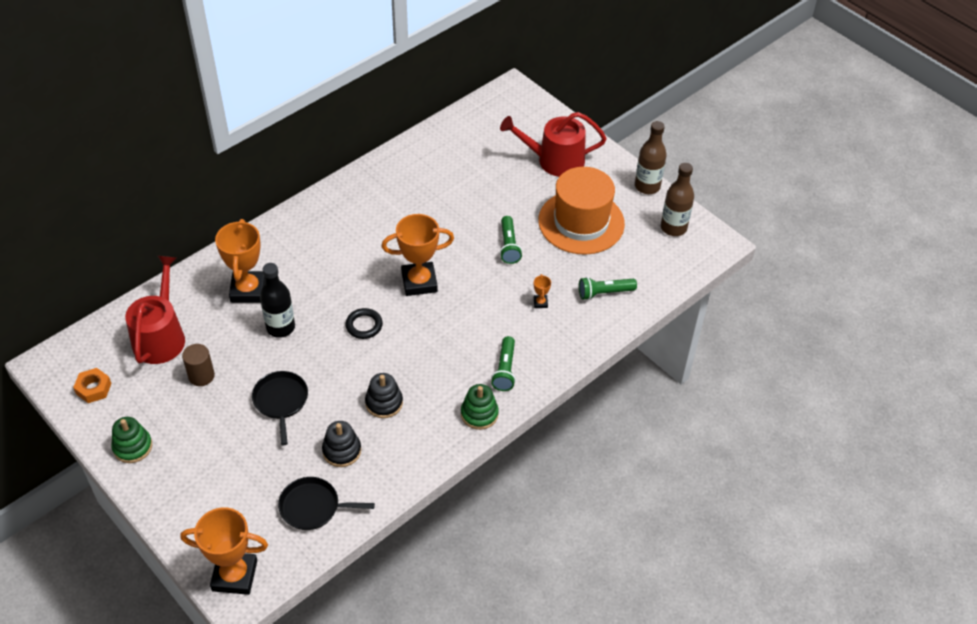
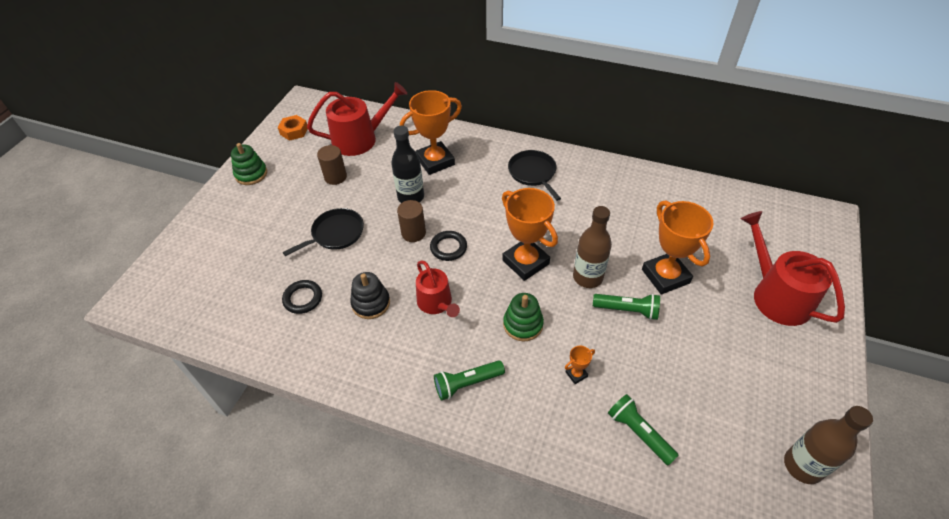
camera: 65 degrees right, 0 degrees up
orange trophy [180,507,268,595] -> orange trophy moved to [642,200,714,294]
black pan [278,477,375,530] -> black pan moved to [508,150,561,201]
black stacking toy [322,421,361,467] -> black ring [282,280,322,314]
green stacking toy [461,384,499,430] -> green stacking toy moved to [503,293,544,341]
green flashlight [500,216,522,264] -> green flashlight turned 135 degrees counterclockwise [593,294,660,320]
orange hat [538,167,625,254] -> none
brown bottle [635,121,667,194] -> brown bottle moved to [573,206,612,288]
none -> brown cylinder [397,200,426,242]
none -> red watering can [416,260,460,317]

